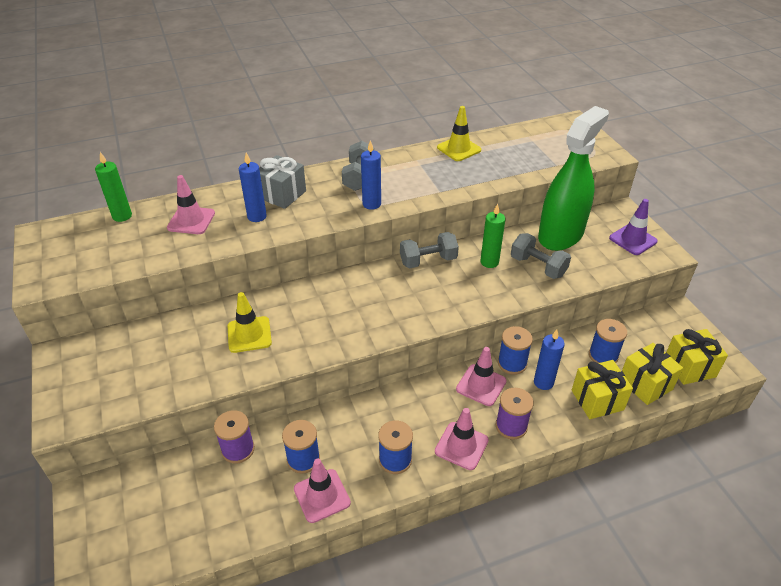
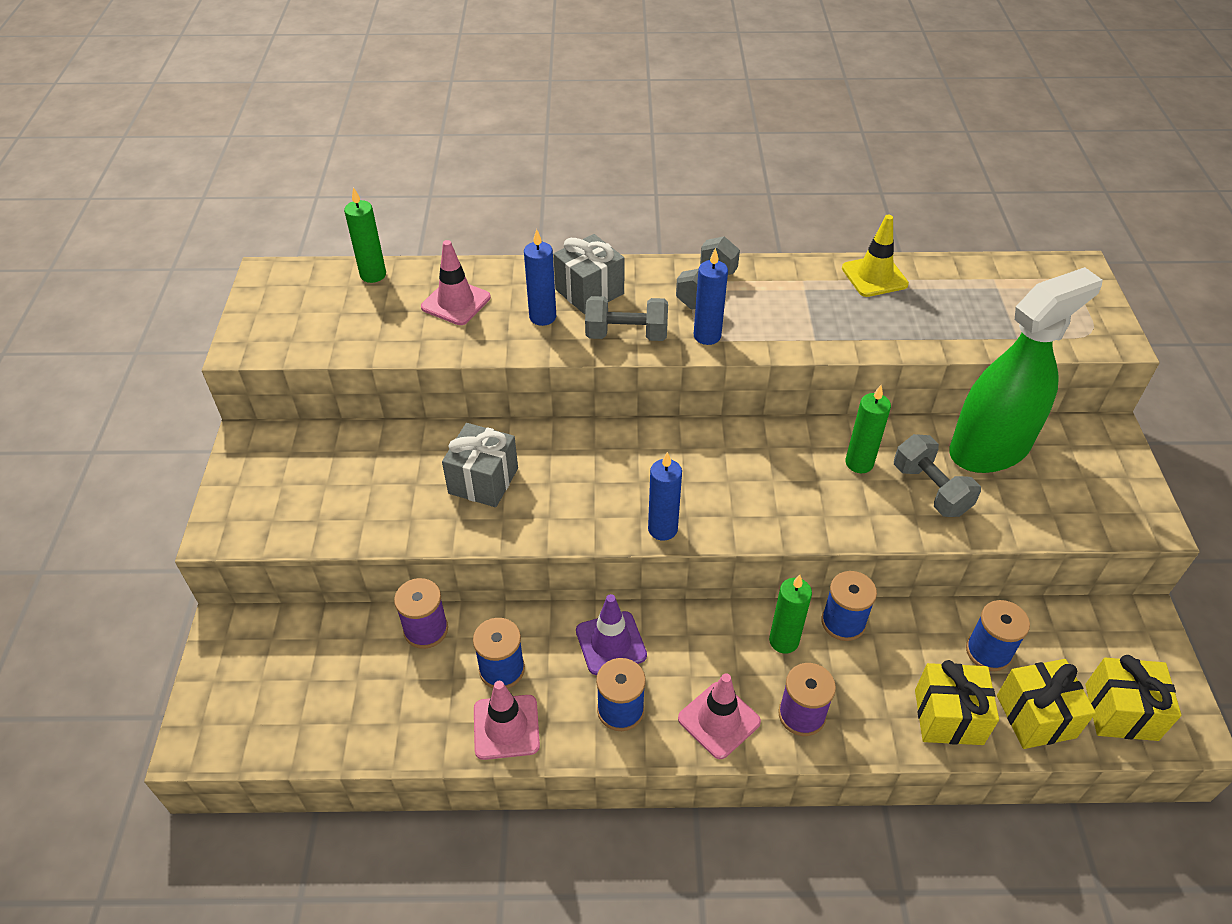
camera: 20 degrees right, 5 degrees up
yellow traffic cone [228,292,272,353] -> grey gift [442,423,518,507]
grey dumbbell [400,232,459,268] -> grey dumbbell moved to [585,296,668,341]
pink traffic cone [456,347,507,406] -> green candle [769,575,812,654]
blue candle [534,330,565,390] -> blue candle moved to [648,452,682,541]
purple traffic cone [609,199,658,255] -> purple traffic cone moved to [576,594,647,675]

